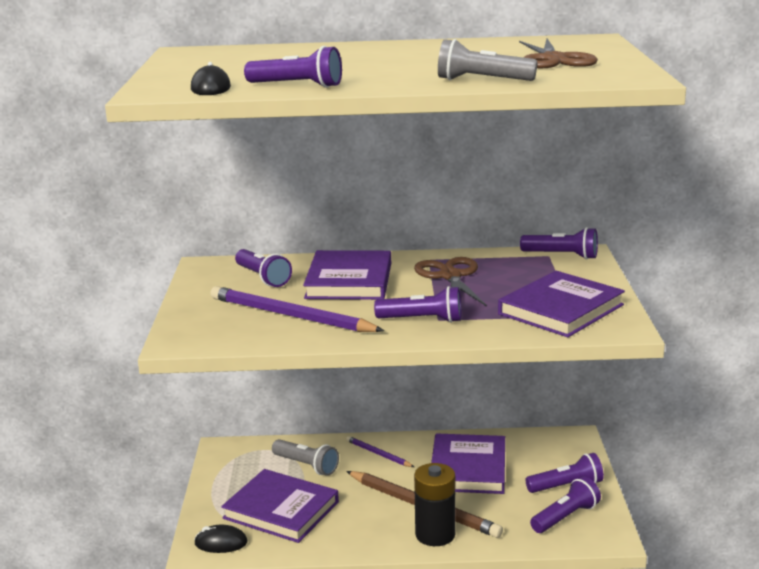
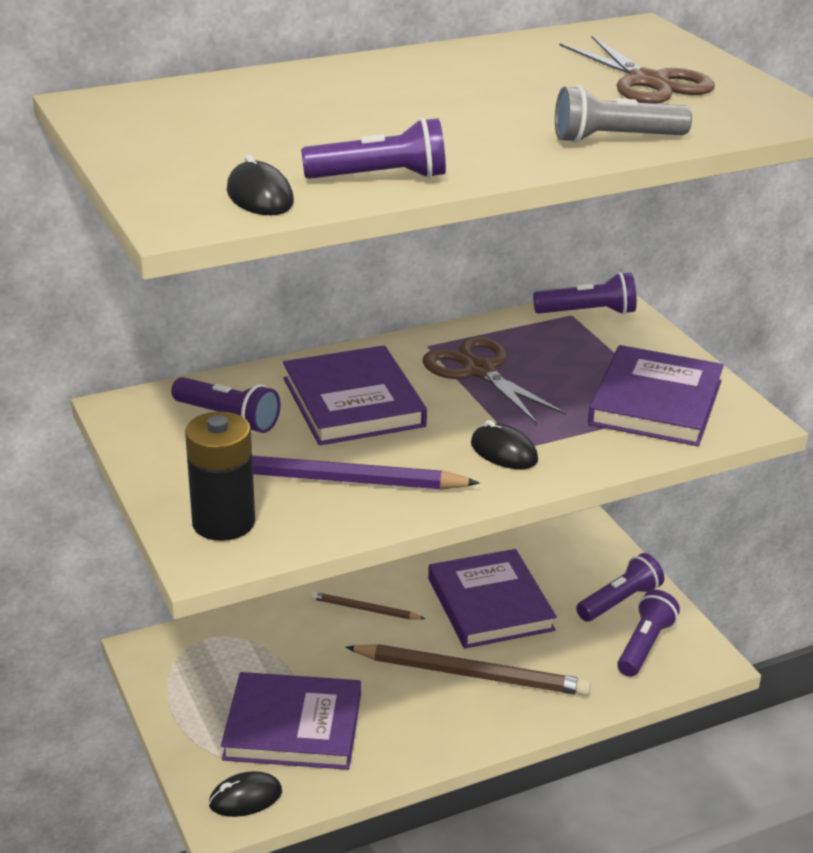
camera: 25 degrees left, 10 degrees up
grey flashlight [272,439,339,476] -> none
purple pencil [346,436,414,467] -> brown pencil [310,592,426,620]
purple flashlight [374,286,461,323] -> black mouse [471,420,538,469]
black battery [414,463,455,546] -> black battery moved to [185,412,255,541]

